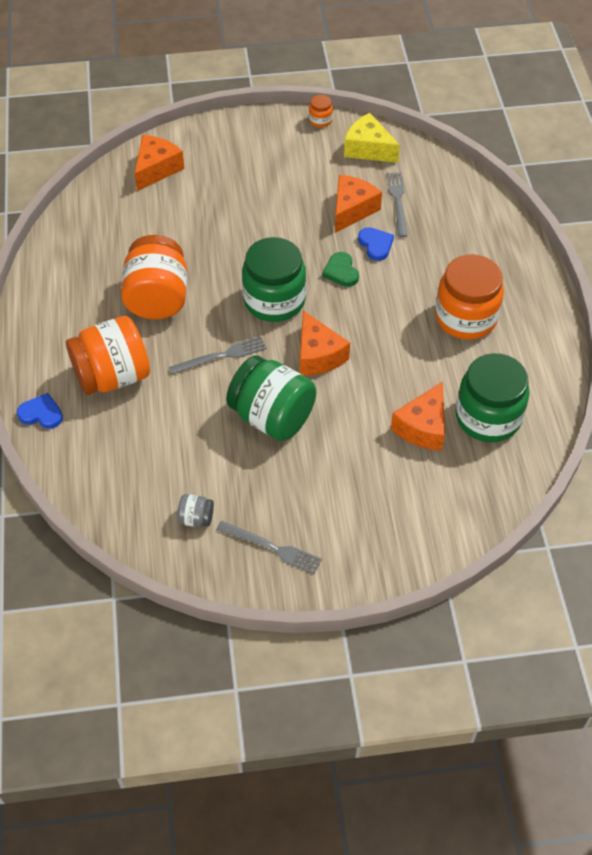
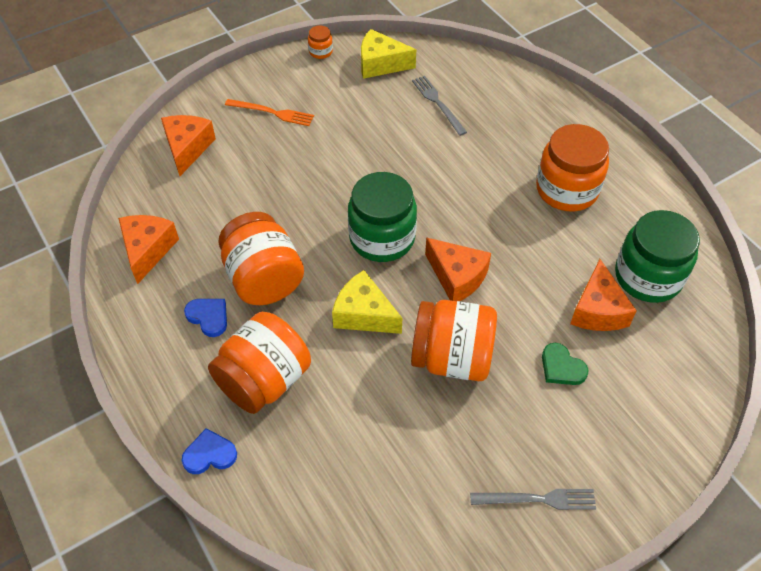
camera: 25 degrees left, 0 degrees up
grey fork [169,336,267,374] -> yellow cheese [332,270,402,334]
grey jar [177,494,214,527] -> none
green jar [226,355,316,441] -> orange jar [411,300,497,381]
green heart [322,252,359,287] -> green heart moved to [542,343,589,385]
orange cheese [335,175,382,233] -> orange cheese moved to [118,215,179,284]
blue heart [358,227,394,261] -> blue heart moved to [184,299,227,337]
none -> orange fork [225,99,314,126]

